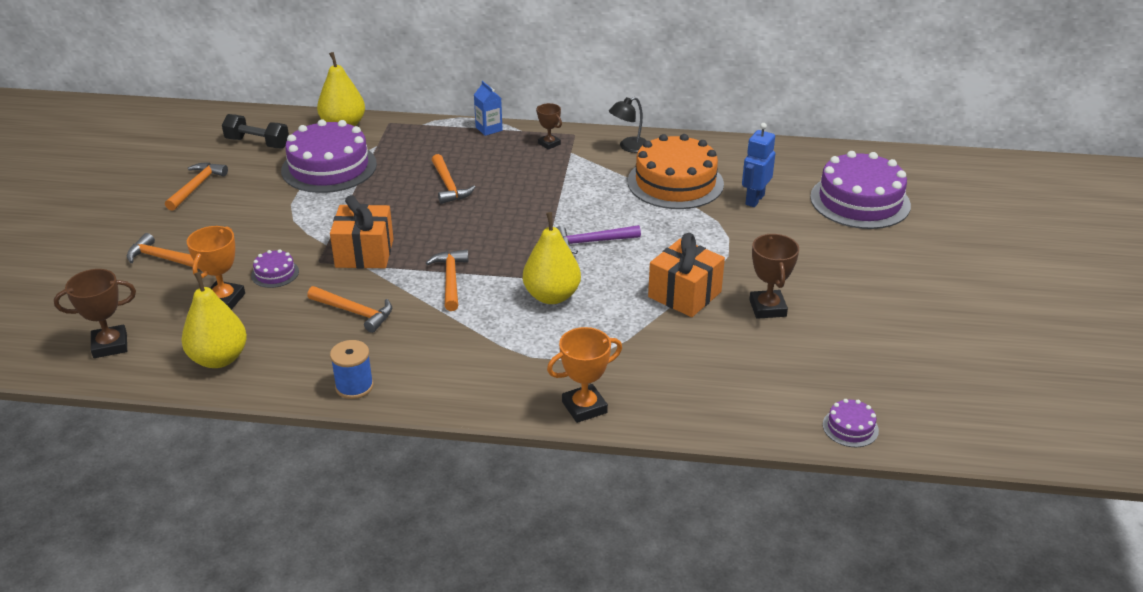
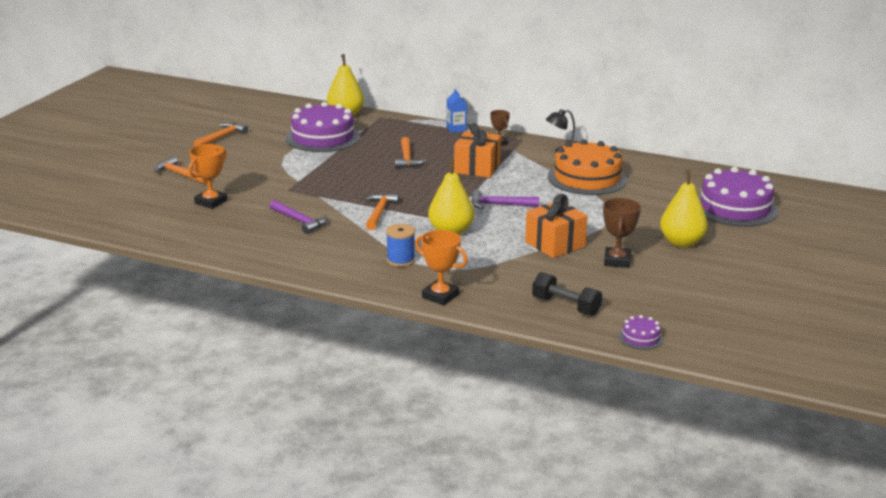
camera: 15 degrees right, 10 degrees down
brown trophy [54,269,136,358] -> none
yellow pear [181,272,247,368] -> yellow pear moved to [660,170,708,247]
black dumbbell [222,114,289,149] -> black dumbbell moved to [532,272,602,316]
purple cake [251,249,299,288] -> none
orange hammer [307,286,392,333] -> purple hammer [269,200,327,234]
orange gift [330,195,393,269] -> orange gift moved to [454,123,501,178]
blue spool [330,340,374,399] -> blue spool moved to [386,224,415,267]
orange trophy [547,327,622,423] -> orange trophy turned 45 degrees clockwise [415,230,468,306]
blue robot [742,123,775,207] -> none

